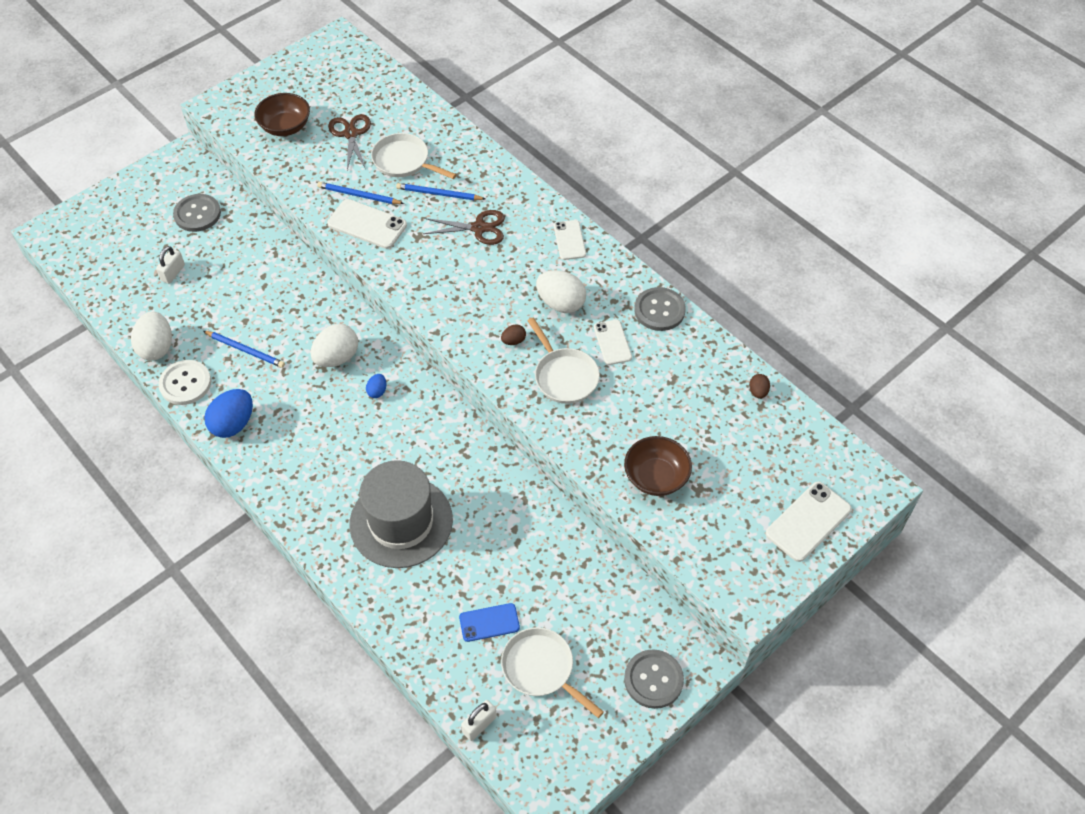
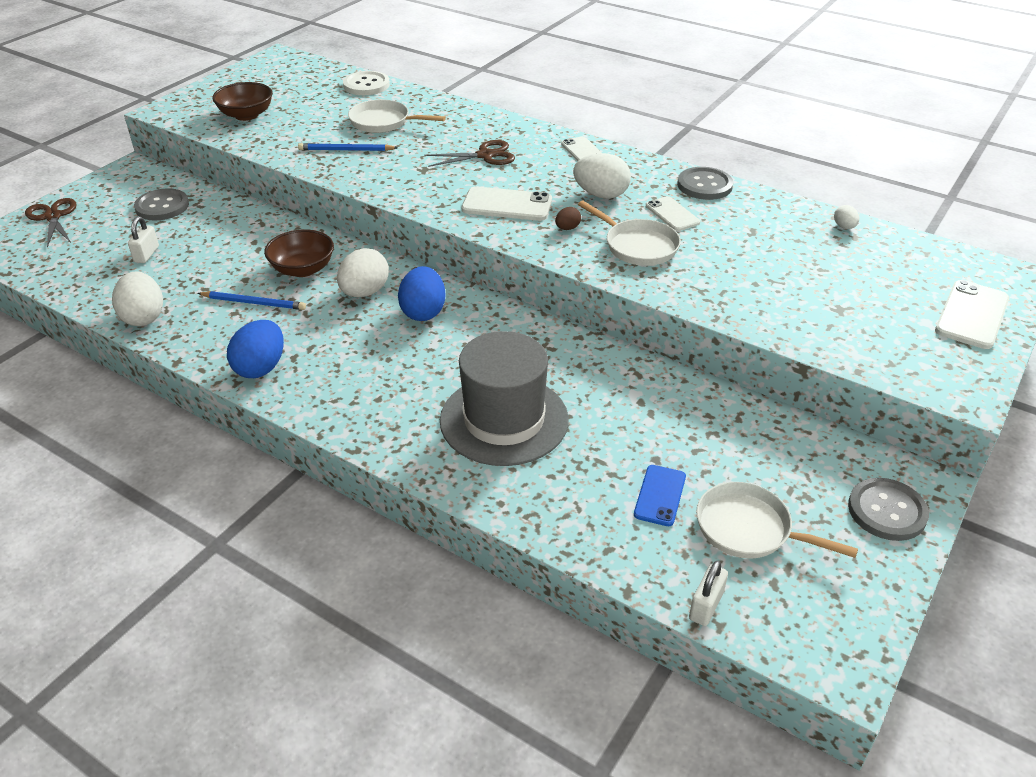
camera: 15 degrees left, 15 degrees down
white button [158,360,211,405] -> white button moved to [343,71,390,95]
white phone [327,199,407,249] -> white phone moved to [462,186,552,221]
brown scissors [328,114,371,170] -> brown scissors moved to [25,198,77,248]
blue egg [366,374,386,398] -> blue egg [398,266,446,321], size x2.02
blue pencil [396,183,485,200] -> none
blue phone [459,603,520,642] -> blue phone turned 45 degrees counterclockwise [634,465,686,526]
brown bowl [624,436,692,496] -> brown bowl moved to [264,229,334,277]
brown egg [749,374,770,399] -> white egg [834,205,859,229]

